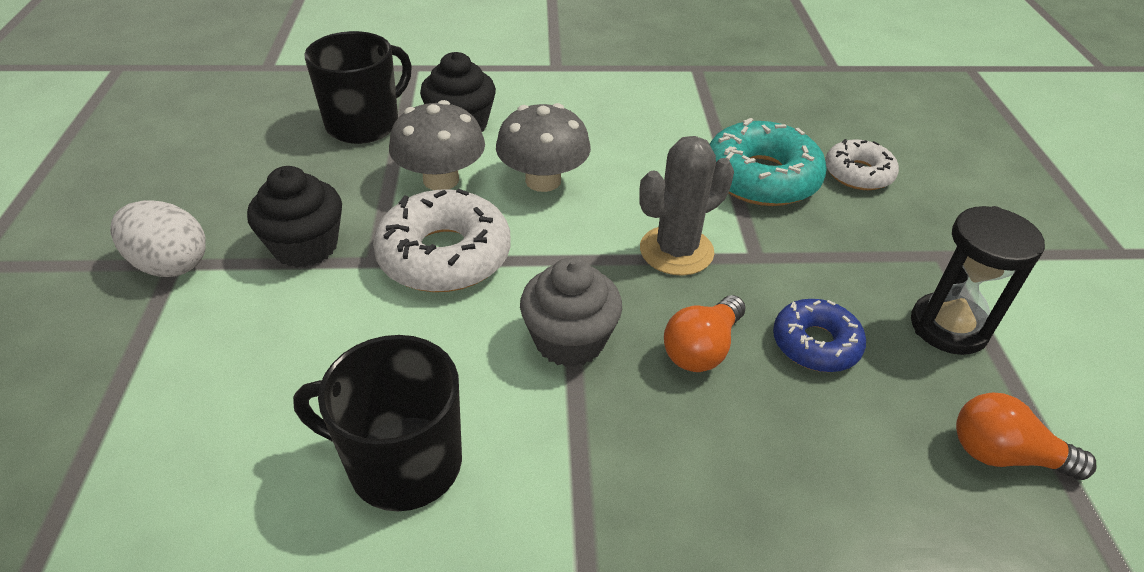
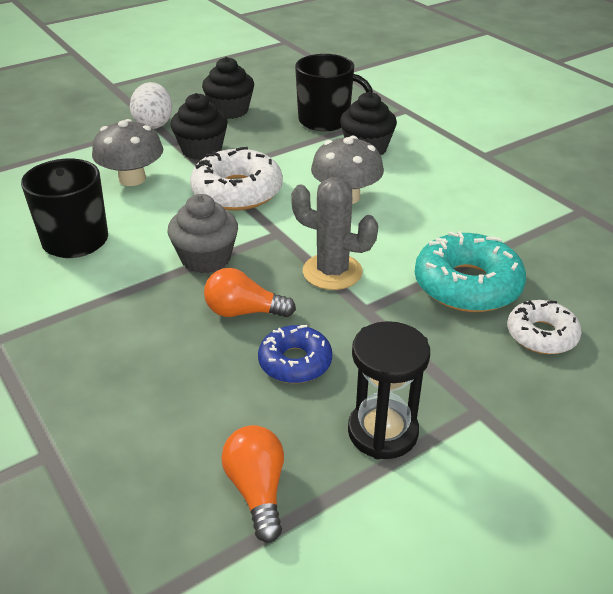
camera: 60 degrees right, 5 degrees down
grey mushroom [389,100,485,190] -> grey mushroom moved to [92,119,163,186]
none -> black cupcake [202,57,254,119]

